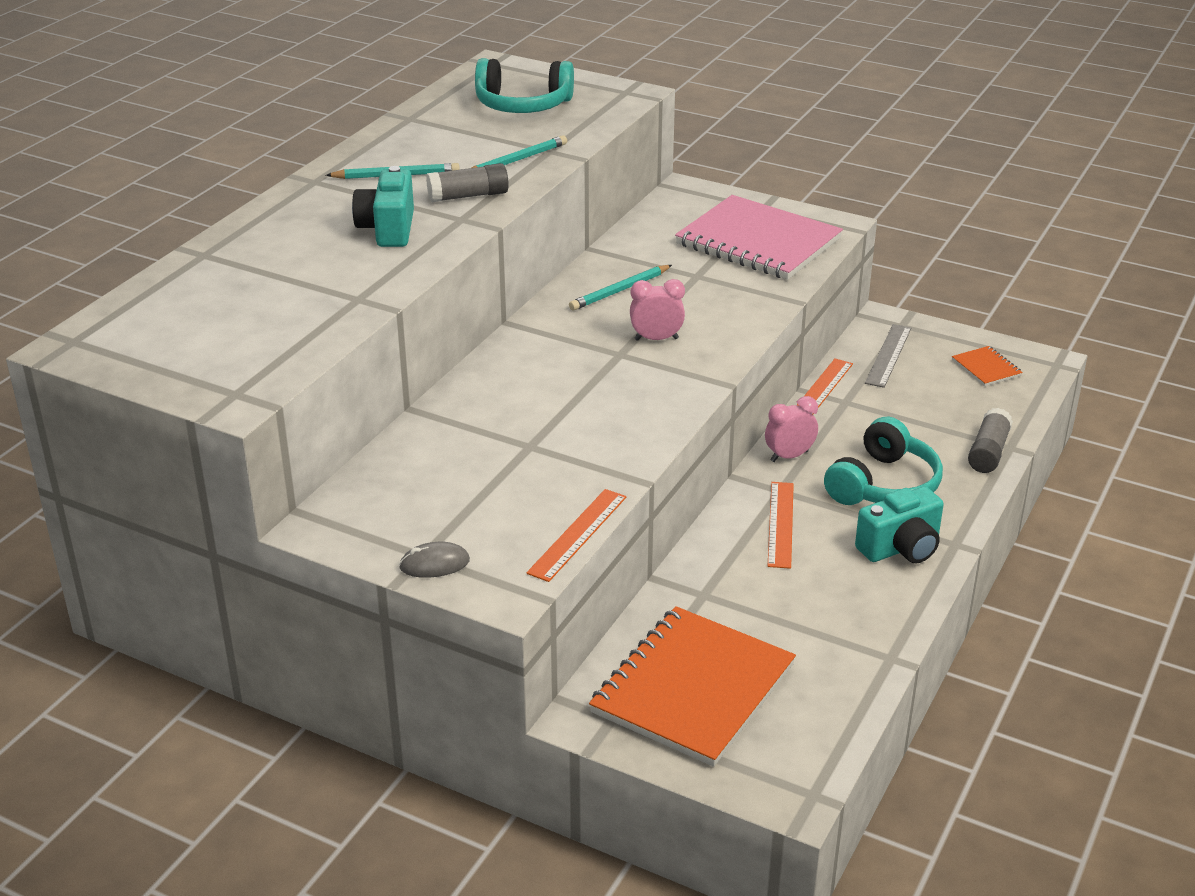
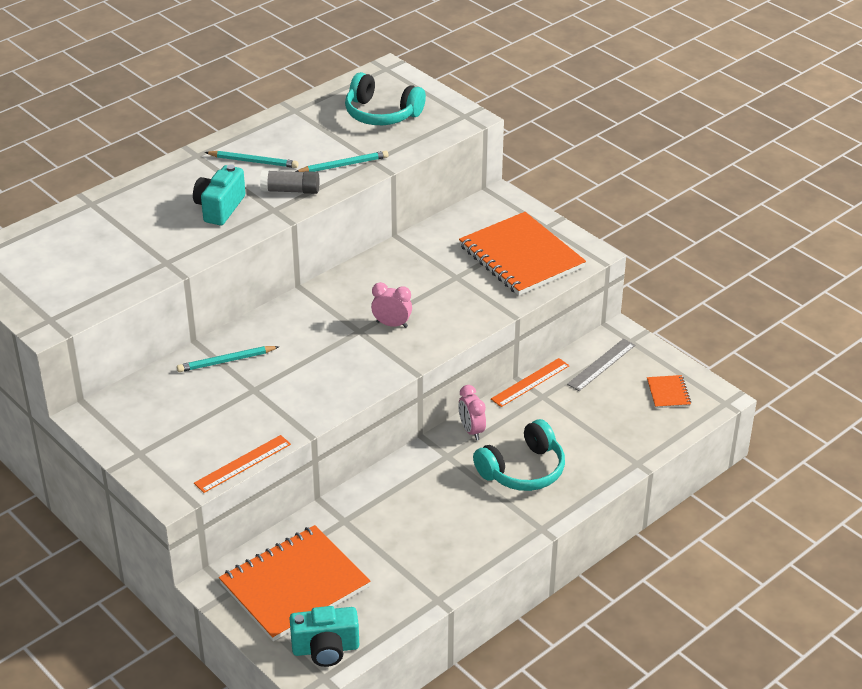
camera: 20 degrees right, 5 degrees up
grey mouse [399,542,470,578] -> none
turquoise pencil [569,265,672,310] -> turquoise pencil moved to [177,346,279,372]
pink notebook [675,195,843,280] -> orange notebook [459,212,586,295]
pink clock [765,396,818,462] -> pink clock turned 105 degrees counterclockwise [458,385,486,440]
orange ruler [768,482,794,569] -> none
turquoise camera [855,487,944,563] -> turquoise camera moved to [289,606,359,667]
grey glue stick [968,408,1013,473] -> none

